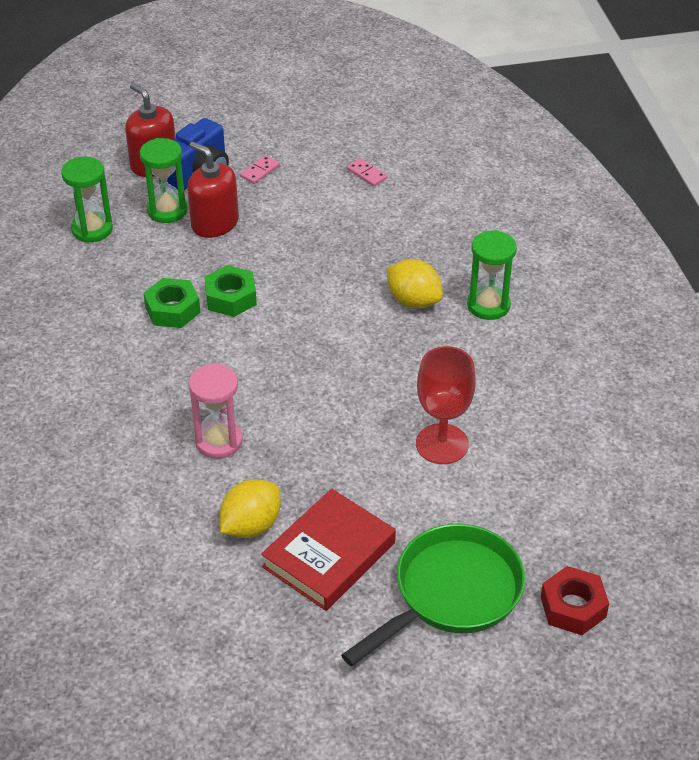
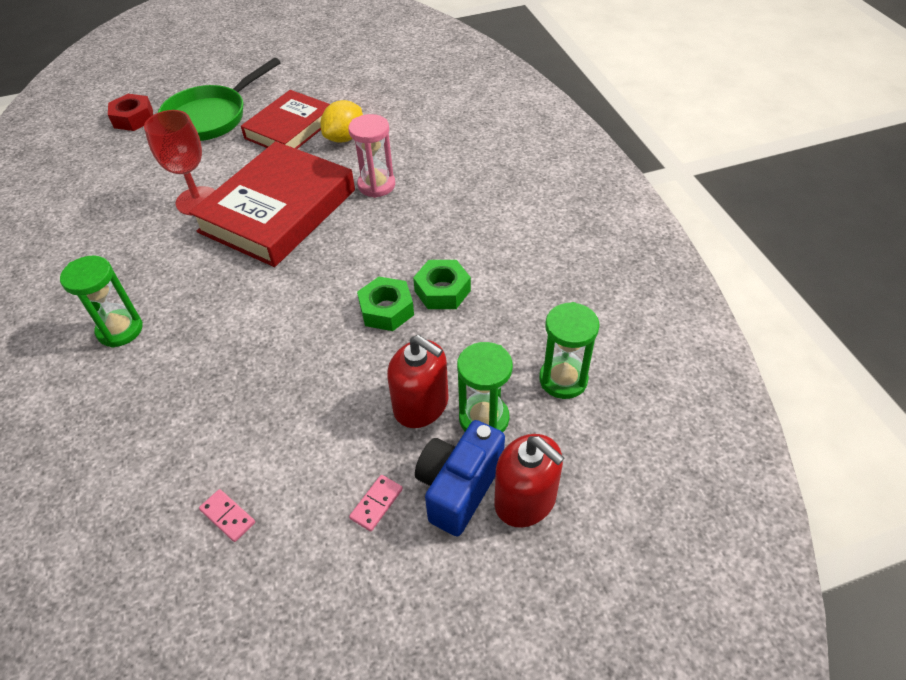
camera: 175 degrees right, 5 degrees up
yellow lemon [387,259,443,308] -> none
none -> red book [189,141,355,267]

